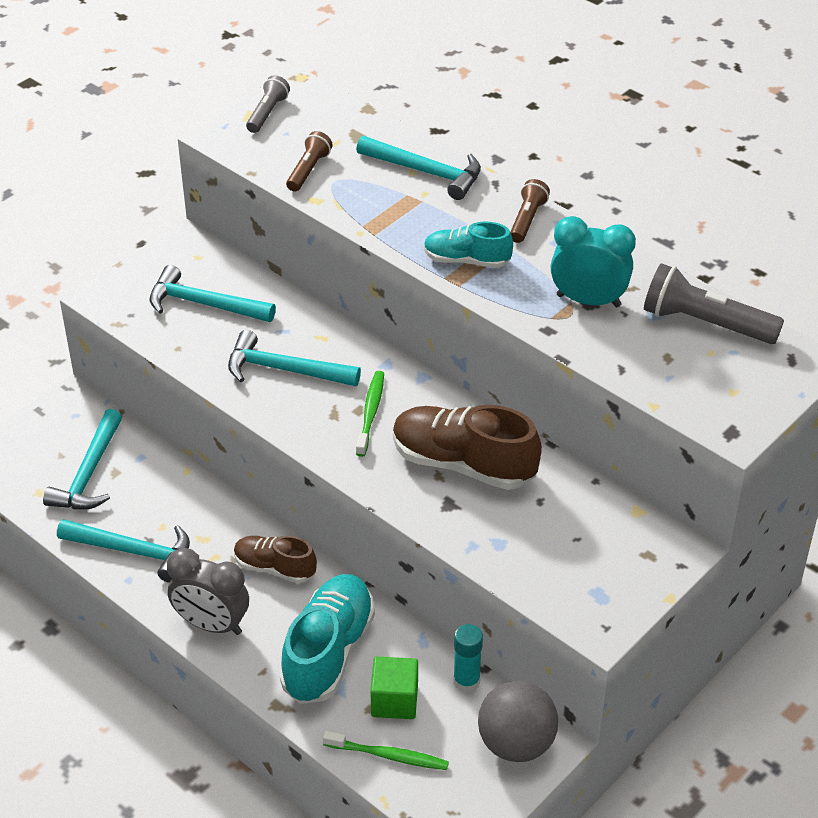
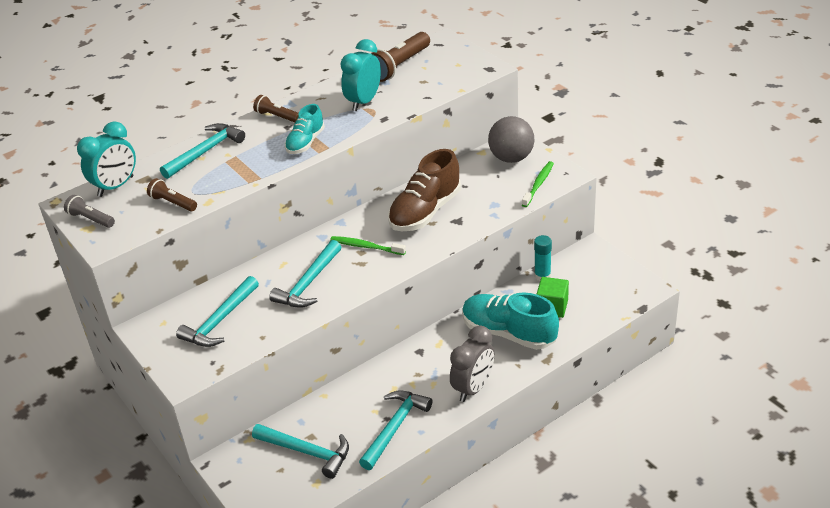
camera: 75 degrees left, 5 degrees down
brown shoe [234,536,317,583] -> none
green toothbrush [323,731,449,770] -> green toothbrush moved to [522,161,554,207]
grey ball [478,681,558,762] -> grey ball moved to [488,116,534,163]
grey flashlight [644,263,784,344] -> brown flashlight [371,32,430,82]
none -> turquoise clock [77,121,136,197]

